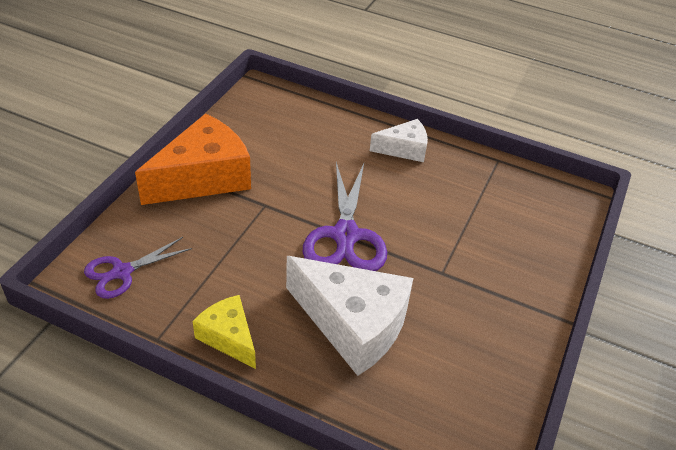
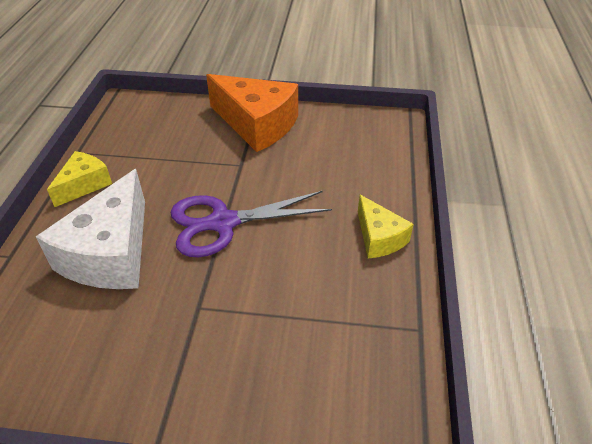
camera: 75 degrees right, 0 degrees up
purple scissors [84,237,192,299] -> none
white cheese [370,119,428,162] -> yellow cheese [358,195,414,258]

